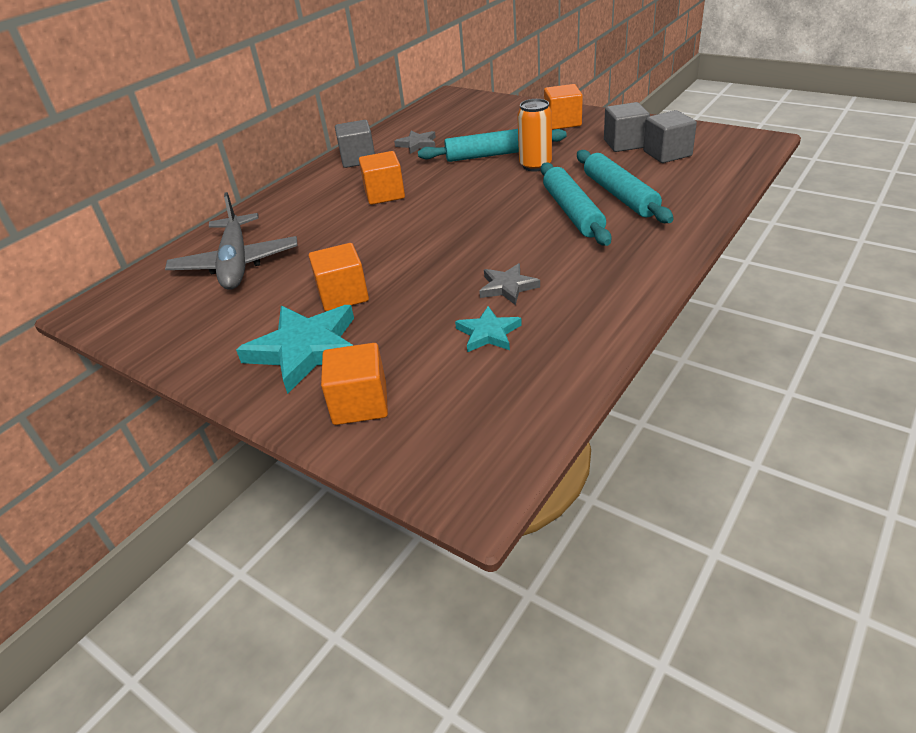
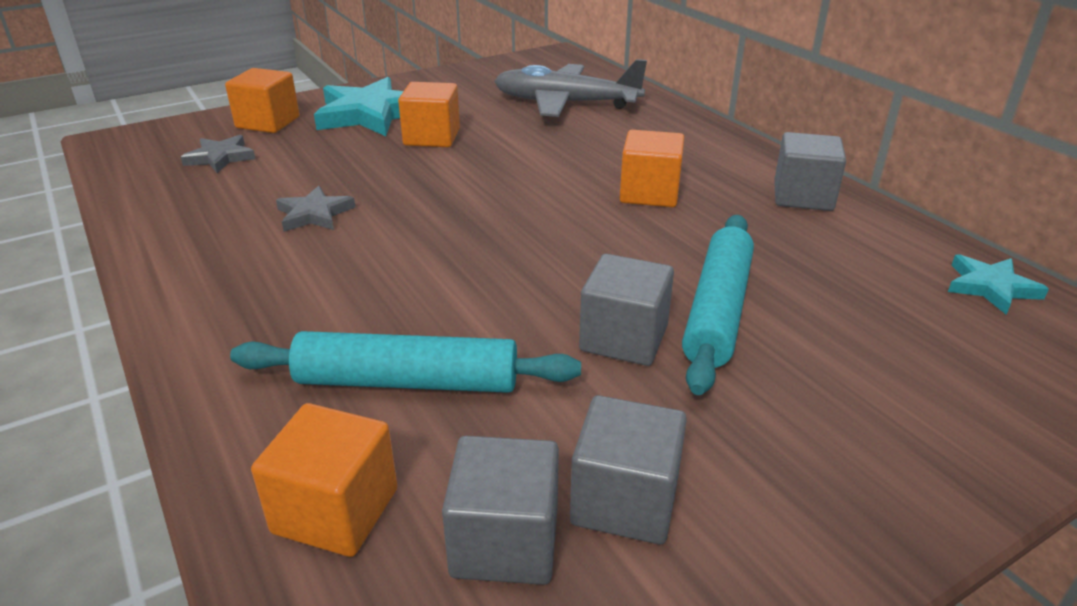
camera: 110 degrees right, 5 degrees down
grey star [394,131,436,154] -> grey star moved to [181,135,255,173]
turquoise star [455,306,522,352] -> turquoise star moved to [948,254,1049,315]
orange can [517,99,552,172] -> grey cube [579,254,674,366]
turquoise rolling pin [541,163,612,246] -> none
orange cube [544,84,583,130] -> orange cube moved to [251,403,398,557]

